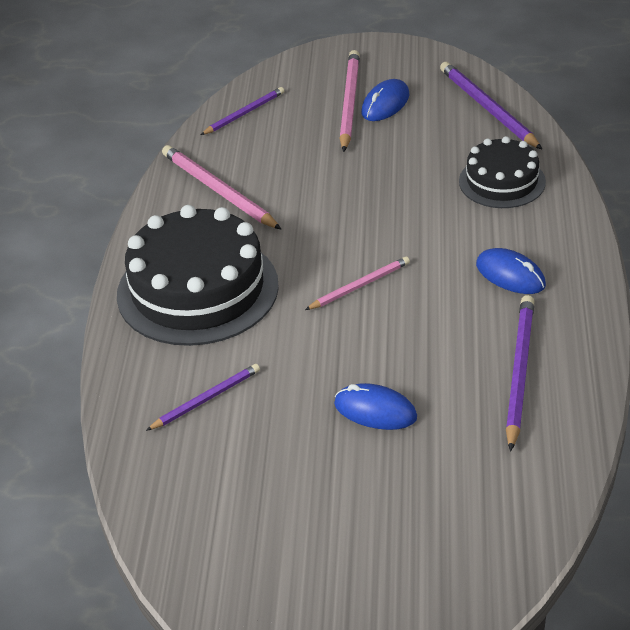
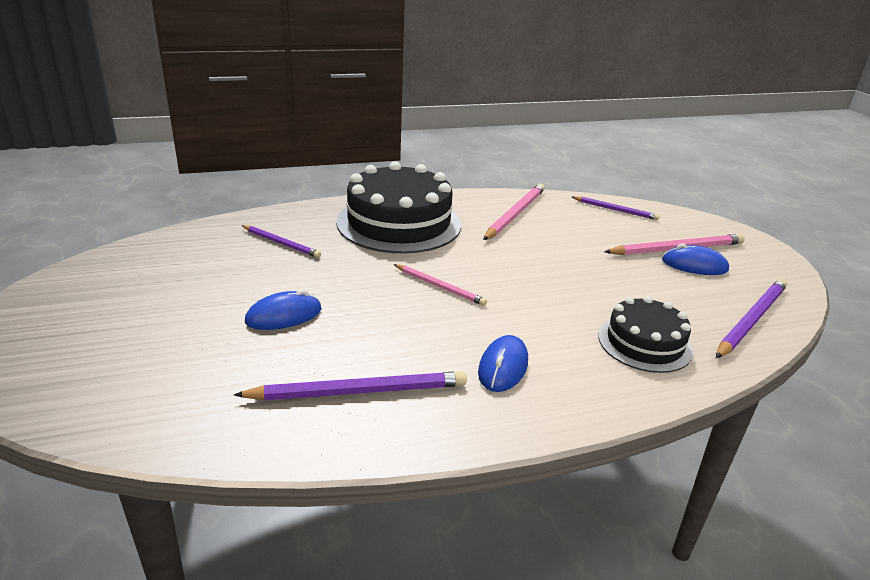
camera: 65 degrees right, 10 degrees down
blue mouse [334,383,417,430] -> blue mouse turned 60 degrees clockwise [245,290,321,330]

